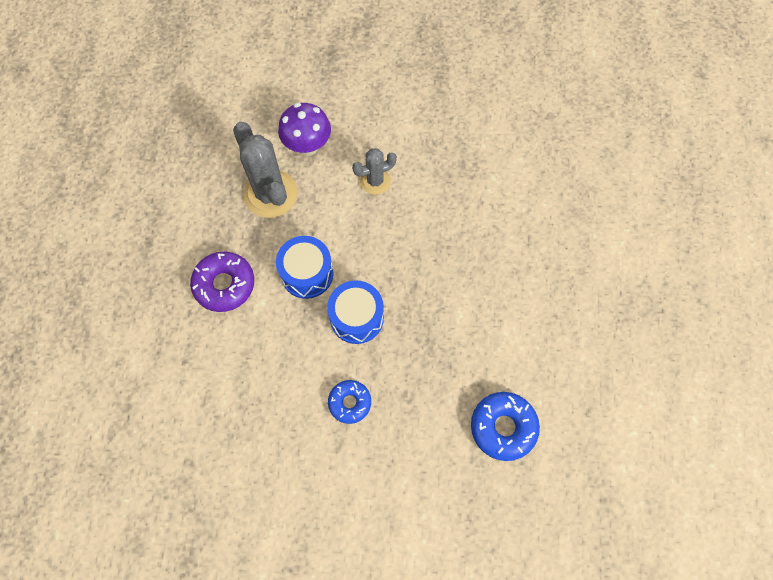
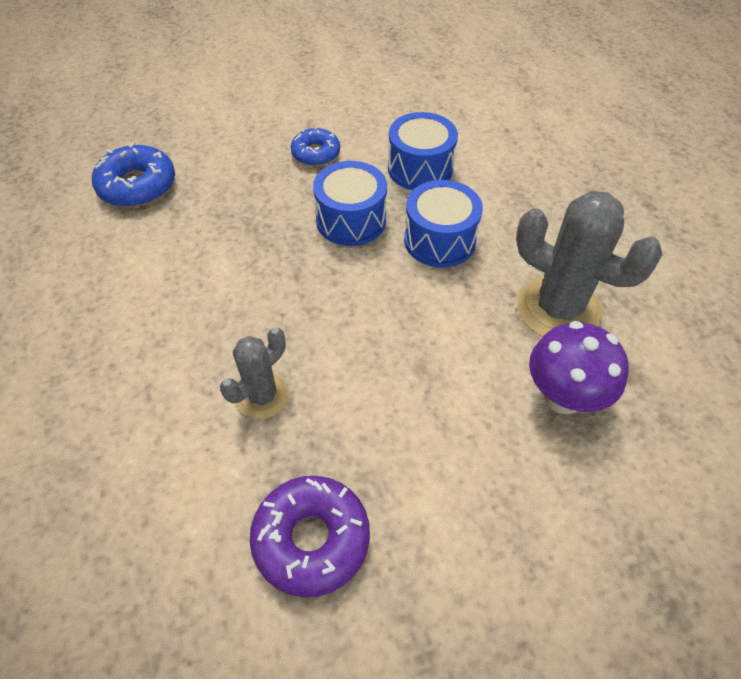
camera: 155 degrees right, 15 degrees down
purple donut [190,252,254,312] -> purple donut moved to [250,476,370,597]
grey cactus [352,148,397,195] -> grey cactus moved to [220,327,289,419]
none -> blue drum [388,112,458,190]

